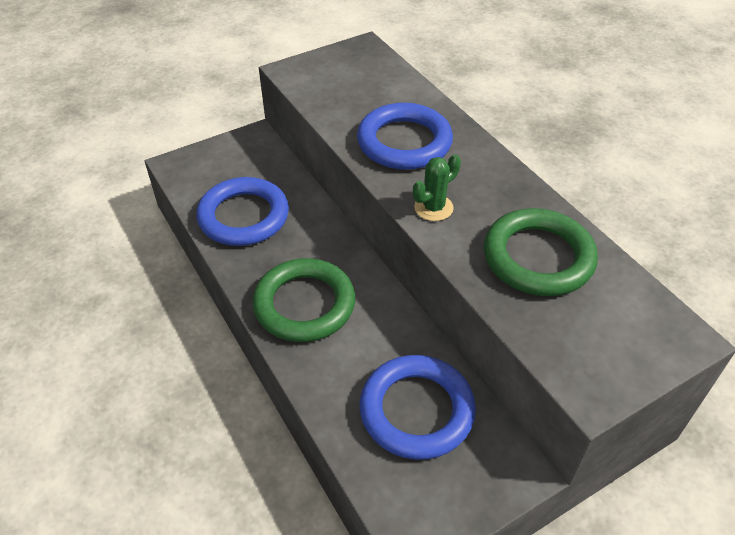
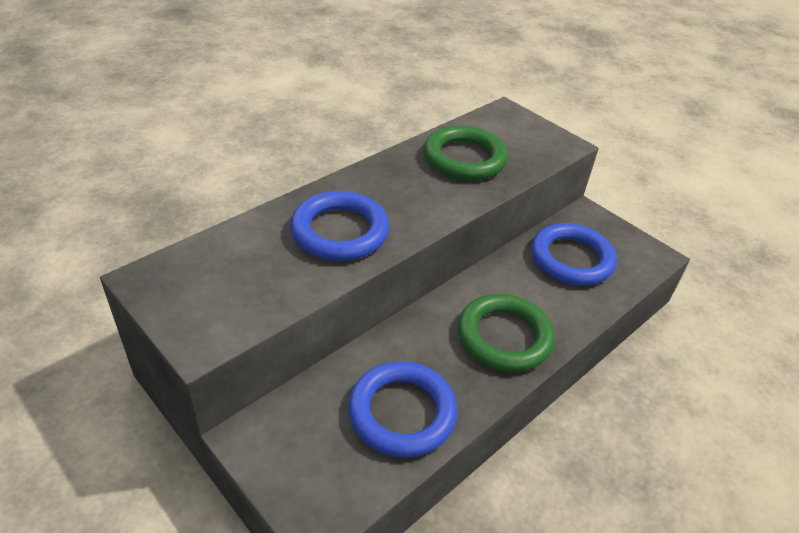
camera: 105 degrees left, 5 degrees down
green cactus [413,154,461,221] -> none

